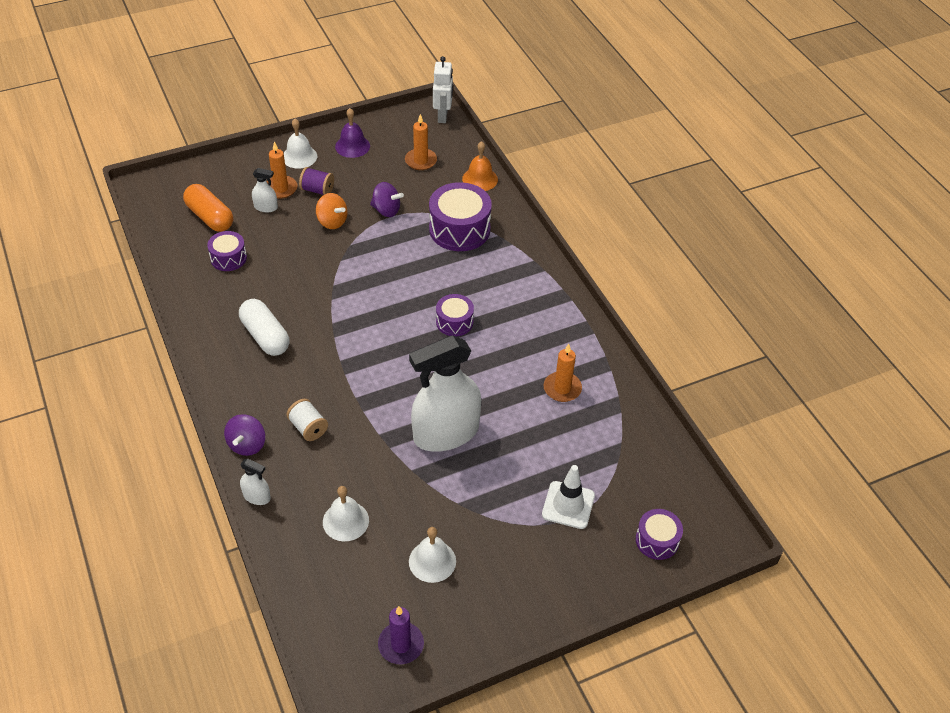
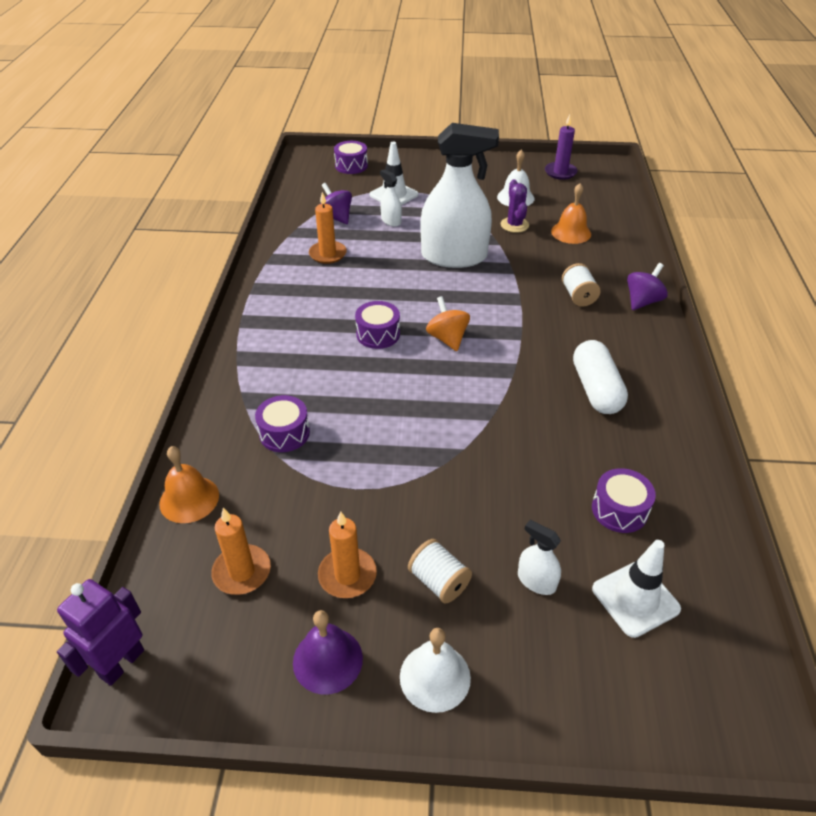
camera: 150 degrees left, 5 degrees down
orange capsule [183,184,233,232] -> white traffic cone [592,540,681,638]
white spray bottle [240,459,271,505] -> white spray bottle moved to [380,169,402,227]
orange candle [266,142,298,199] -> orange candle moved to [318,511,377,598]
purple spool [299,167,334,195] -> white spool [408,539,472,604]
orange spinning top [316,193,348,229] -> orange spinning top moved to [426,296,470,351]
white bell [323,486,369,541] -> orange bell [551,183,591,244]
purple spinning top [370,182,404,217] -> purple spinning top moved to [321,183,352,224]
purple drum [429,182,492,251] -> purple drum [255,395,310,452], size x0.57
white robot [433,56,453,123] -> purple robot [57,579,144,686]
none -> purple cactus [500,180,529,233]

